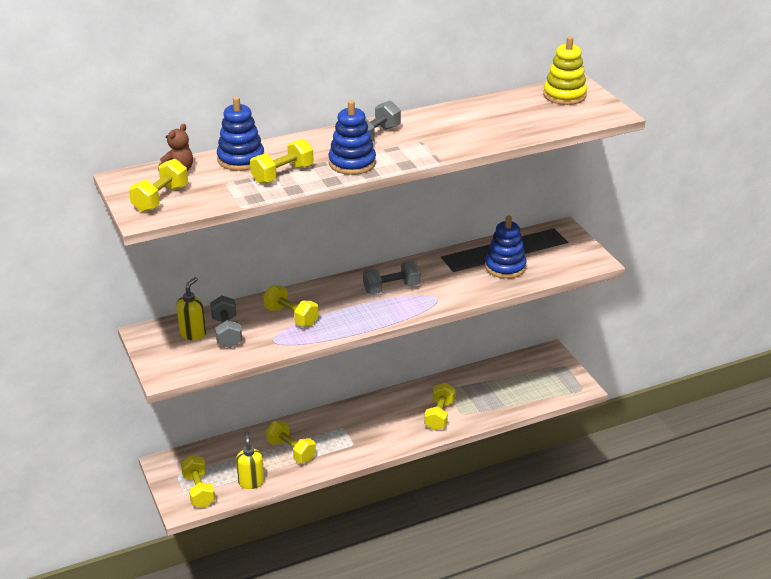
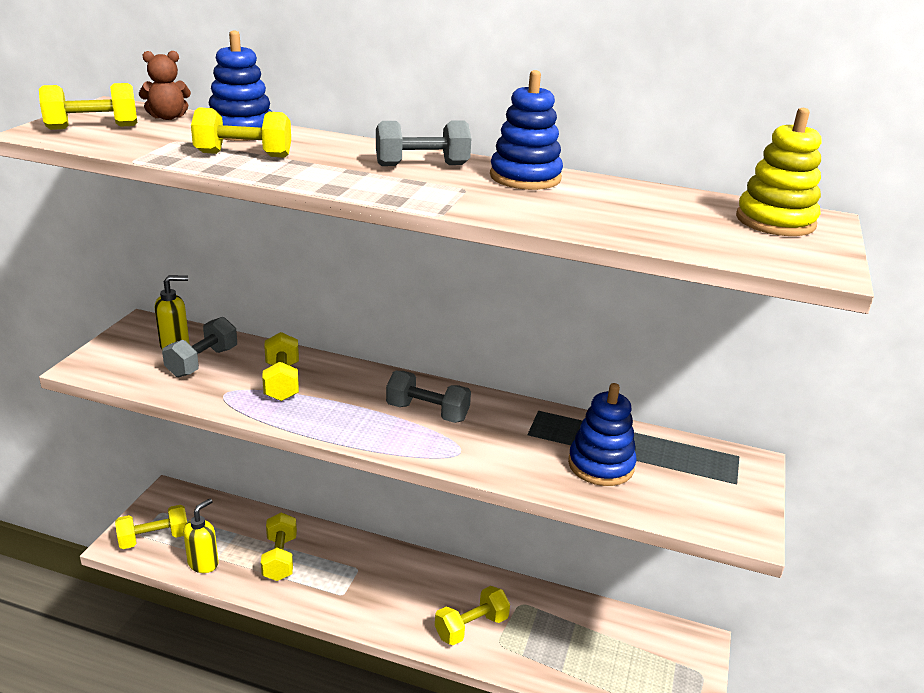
camera: 40 degrees right, 5 degrees down
yellow dumbbell [181,455,215,508] -> yellow dumbbell turned 45 degrees clockwise [115,505,187,549]
blue stacking toy [328,100,376,175] -> blue stacking toy moved to [490,70,563,190]

